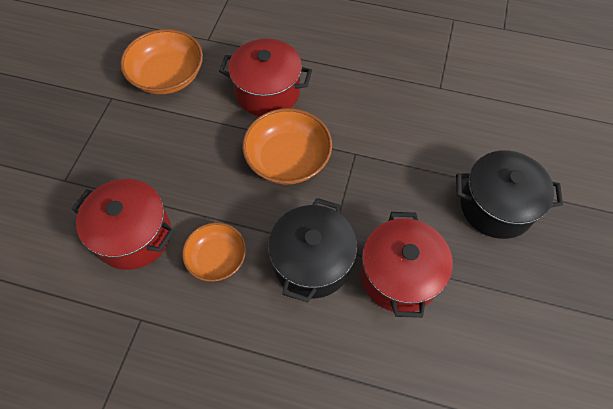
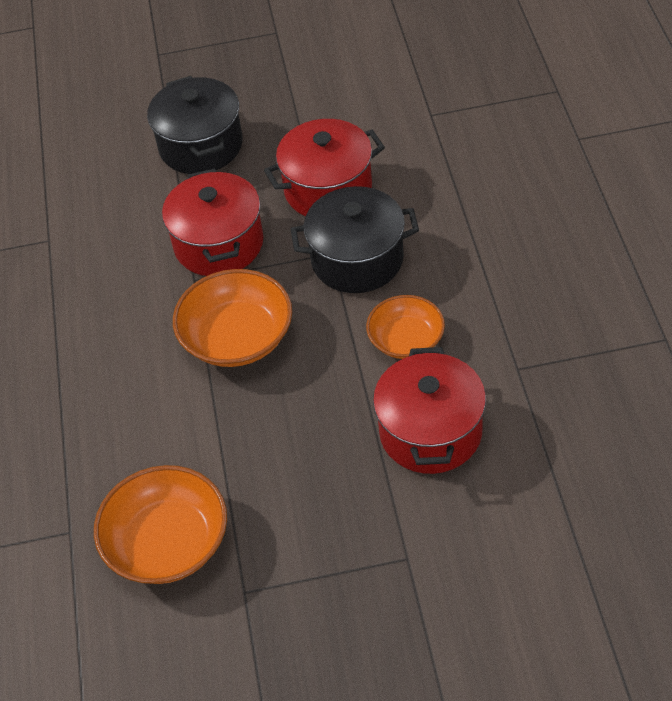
camera: 110 degrees left, 10 degrees down
red pot [219,39,312,116] -> red pot moved to [162,168,264,276]

